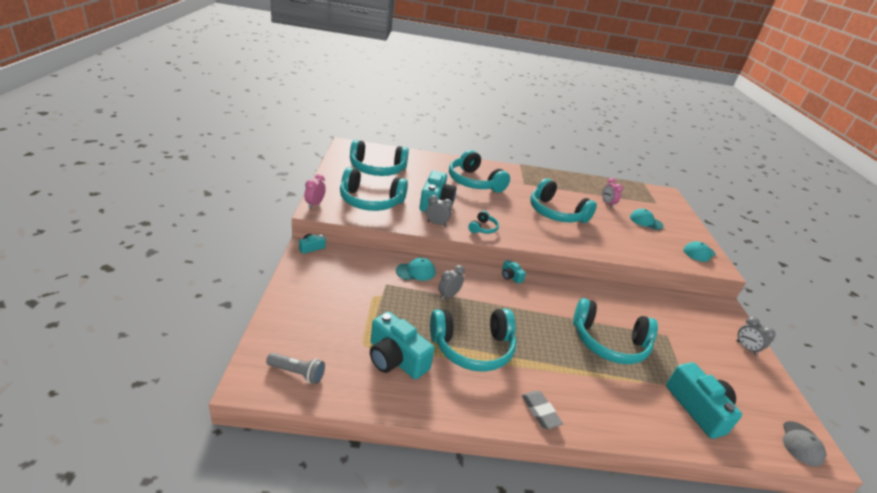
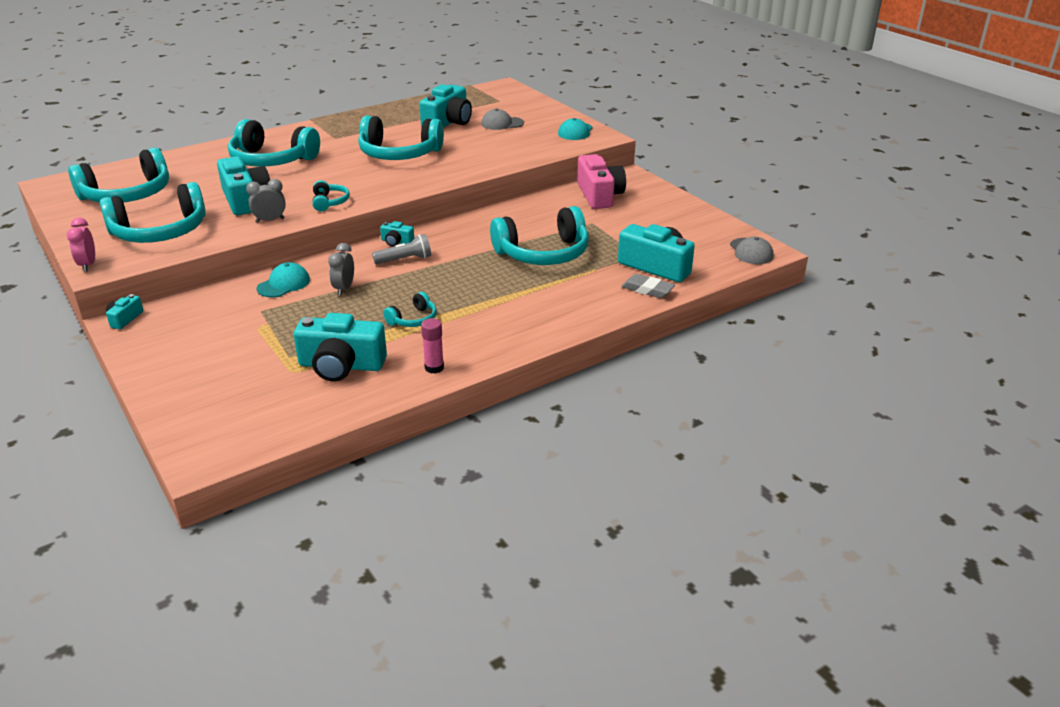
camera: 30 degrees left, 0 degrees up
grey flashlight [266,353,325,384] -> grey flashlight moved to [372,234,431,264]
turquoise headphones [430,309,516,372] -> turquoise headphones [383,292,437,327], size x0.46
grey eraser [522,391,563,429] -> grey eraser moved to [621,274,675,298]
pink clock [602,178,623,208] -> turquoise camera [420,84,472,128]
turquoise cap [630,209,664,230] -> grey cap [481,108,524,130]
grey clock [736,317,776,355] -> none
none -> pink glue stick [421,318,444,374]
none -> pink camera [577,154,626,209]

